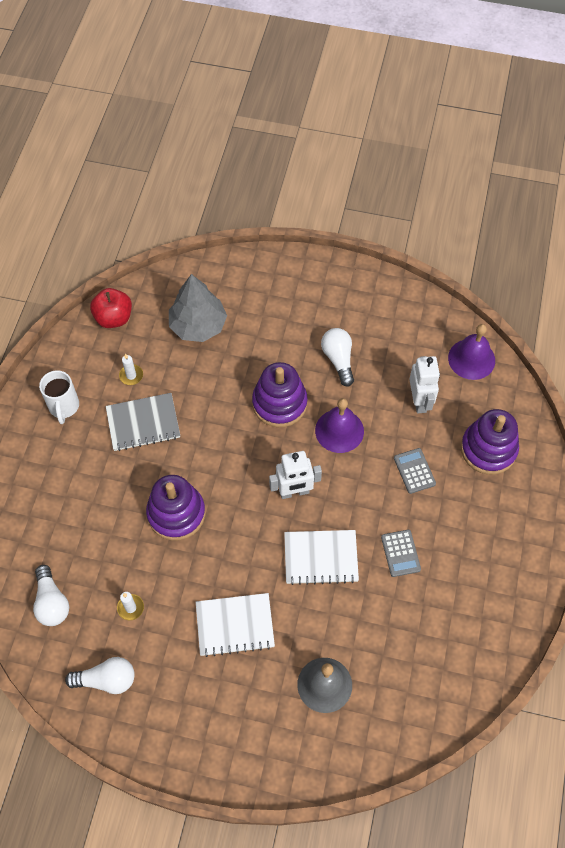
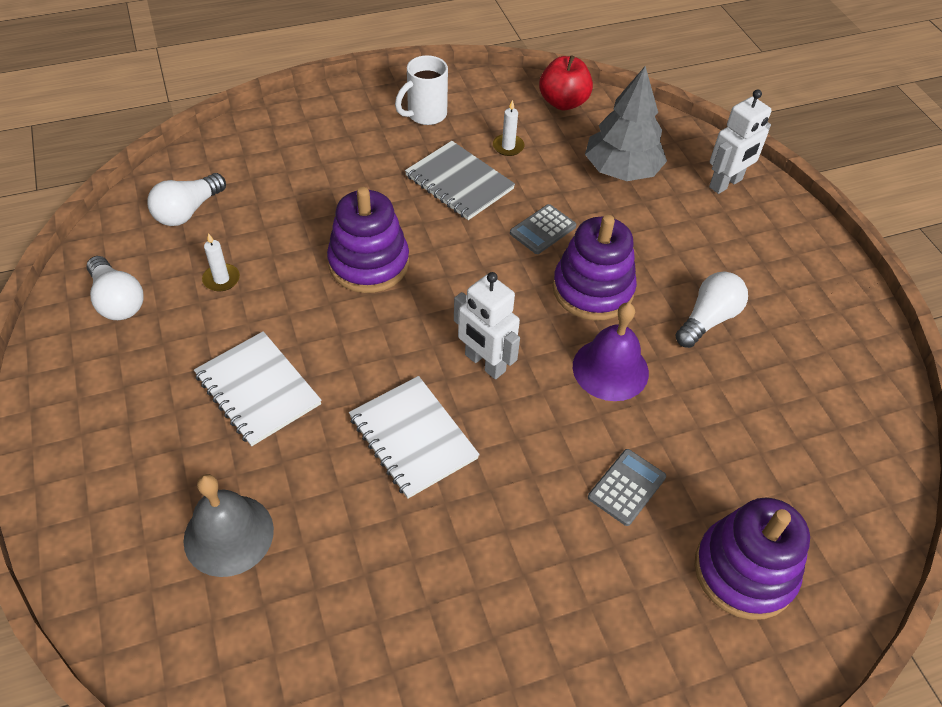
camera: 55 degrees right, 10 degrees down
grey calculator [381,530,421,577] -> grey calculator moved to [510,204,576,254]
white robot [409,356,440,413] -> white robot moved to [709,89,771,194]
purple bell [448,324,495,380] -> none

